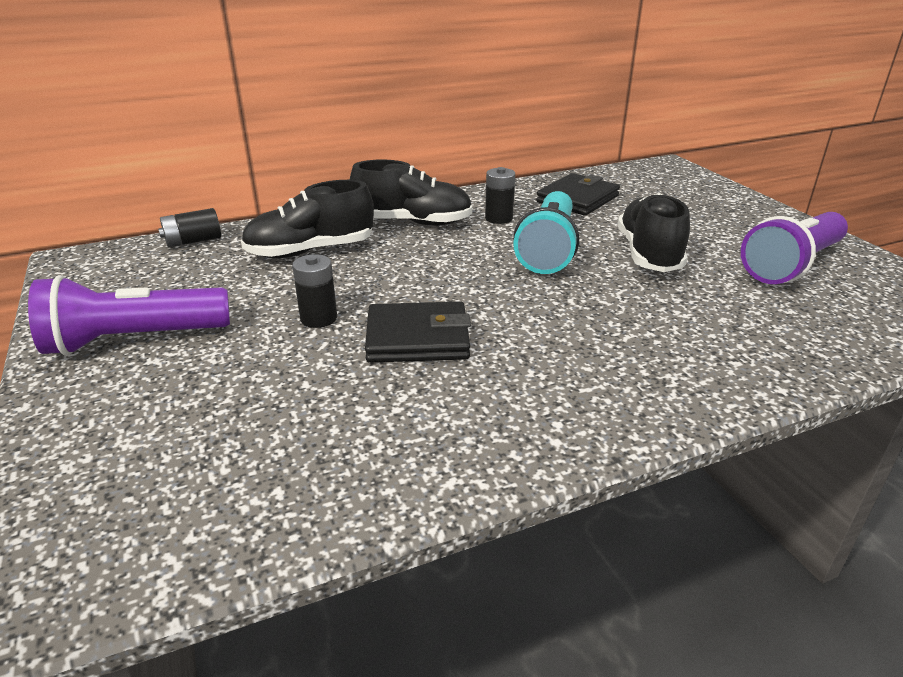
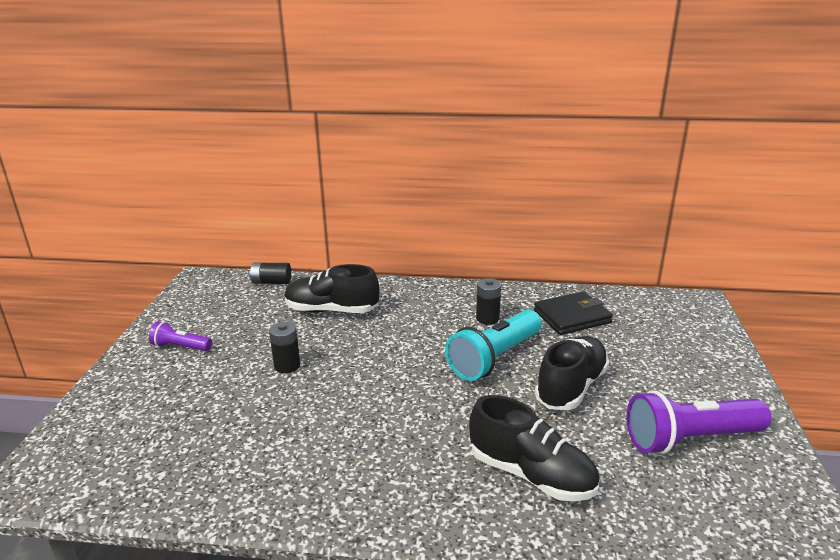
camera: 30 degrees right, 5 degrees down
purple flashlight [28,275,230,356] -> purple flashlight [149,321,212,351], size x0.53
black shoe [350,160,472,226] -> black shoe moved to [469,395,599,501]
black wallet [365,301,471,363] -> none

